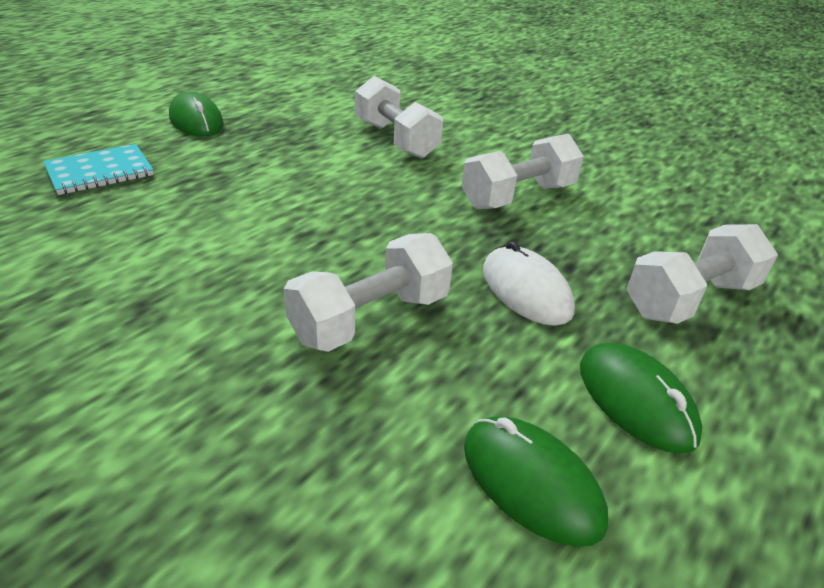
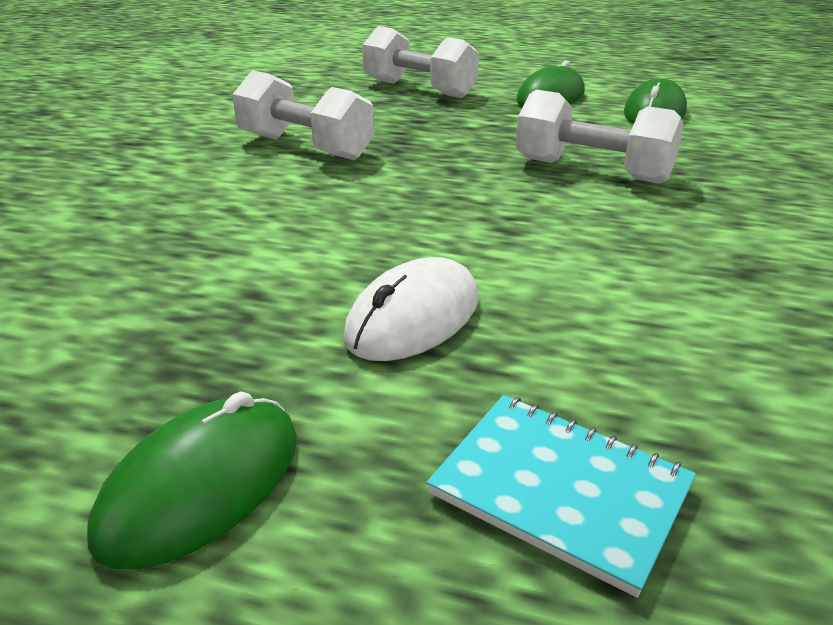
camera: 110 degrees left, 5 degrees down
white dumbbell [355,76,443,159] -> none
white mouse [483,241,575,326] -> white mouse moved to [343,257,479,361]

